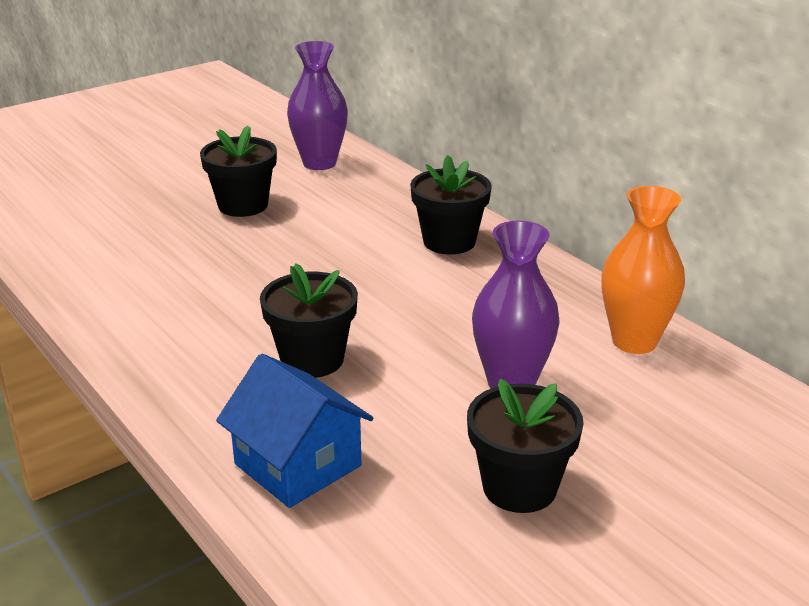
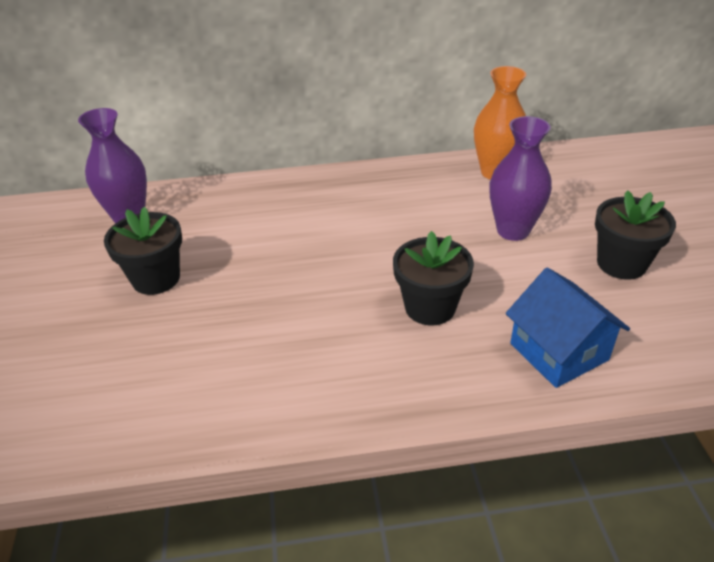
camera: 60 degrees left, 10 degrees up
blue house [216,354,373,508] -> blue house turned 75 degrees clockwise [506,268,630,388]
black flower pot [410,155,492,254] -> none

